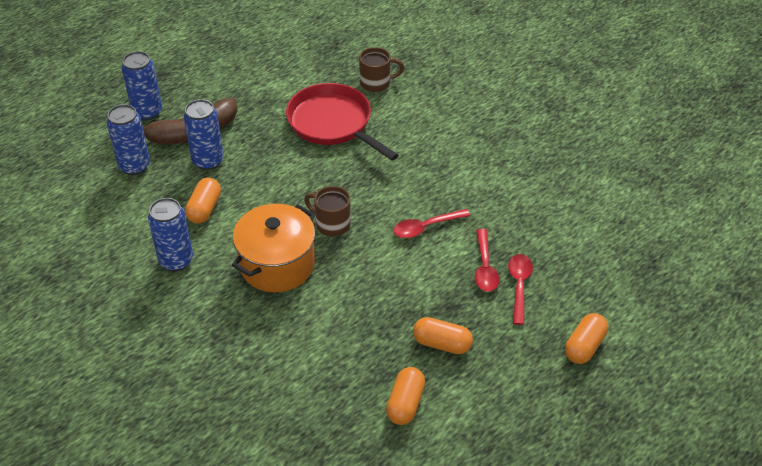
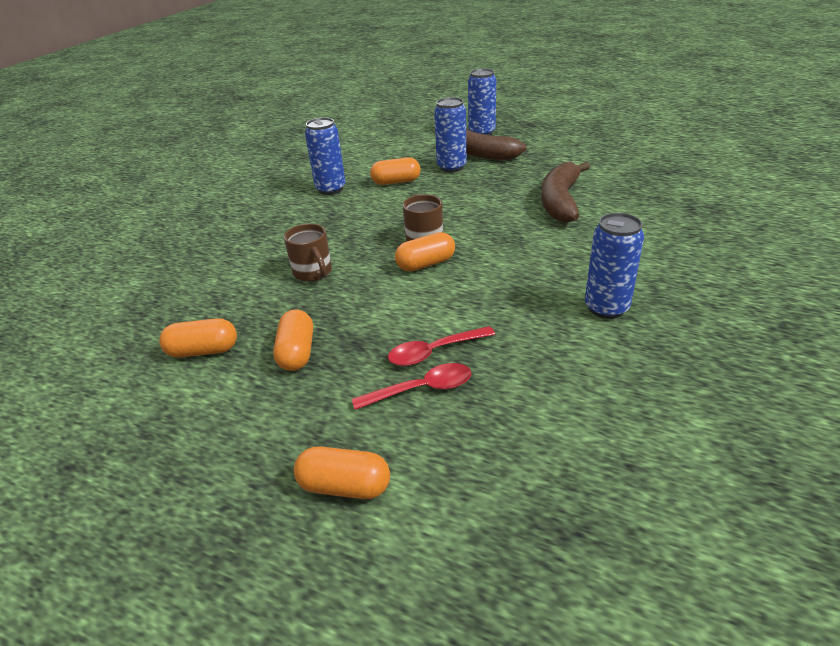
camera: 70 degrees right, 10 degrees down
blue can [107,104,150,175] -> blue can moved to [585,213,644,319]
orange pot [232,204,315,292] -> none
red pan [286,83,399,161] -> brown banana [541,162,590,223]
brown mug [359,47,404,92] -> brown mug moved to [284,223,332,282]
red spoon [393,209,470,238] -> none
none -> orange capsule [395,232,455,271]

